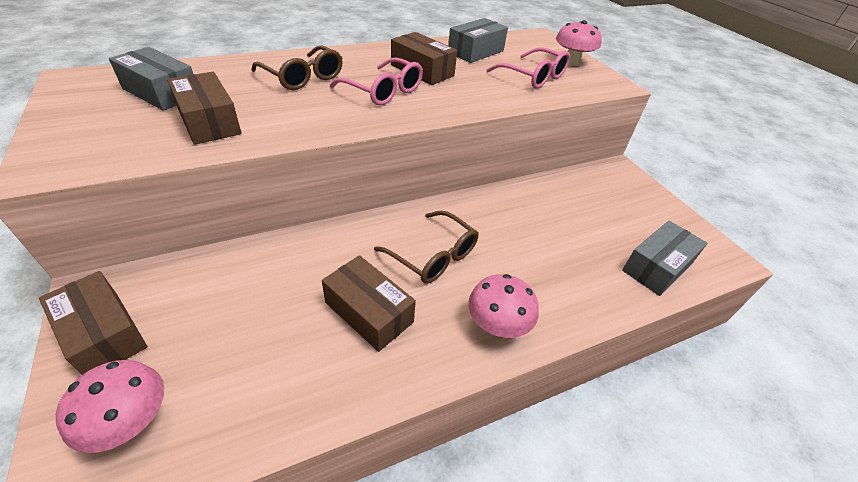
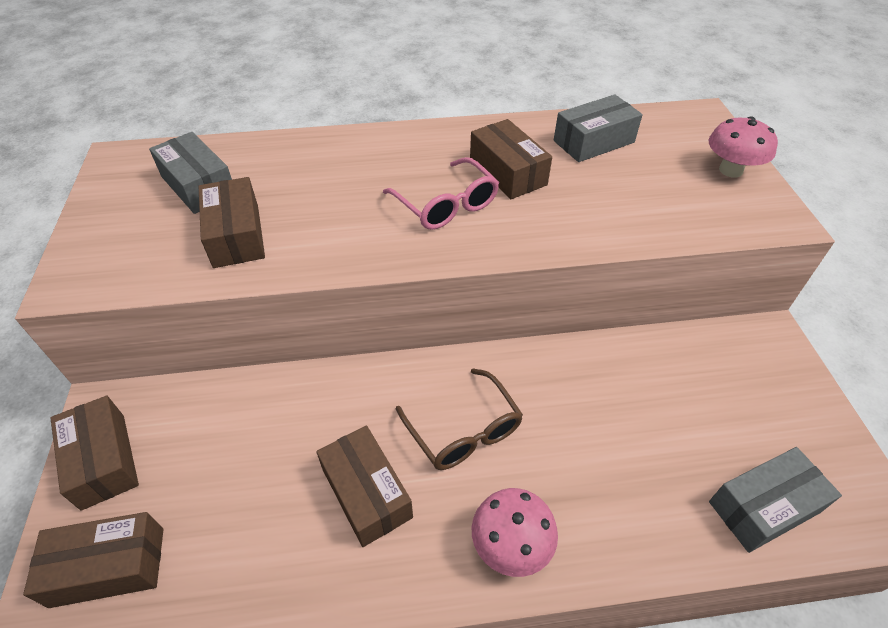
camera: 20 degrees right, 5 degrees up
pink mushroom [56,360,164,453] -> brown box [23,512,164,608]
brown glasses [251,45,343,90] -> none
pink glasses [486,47,570,89] -> none

